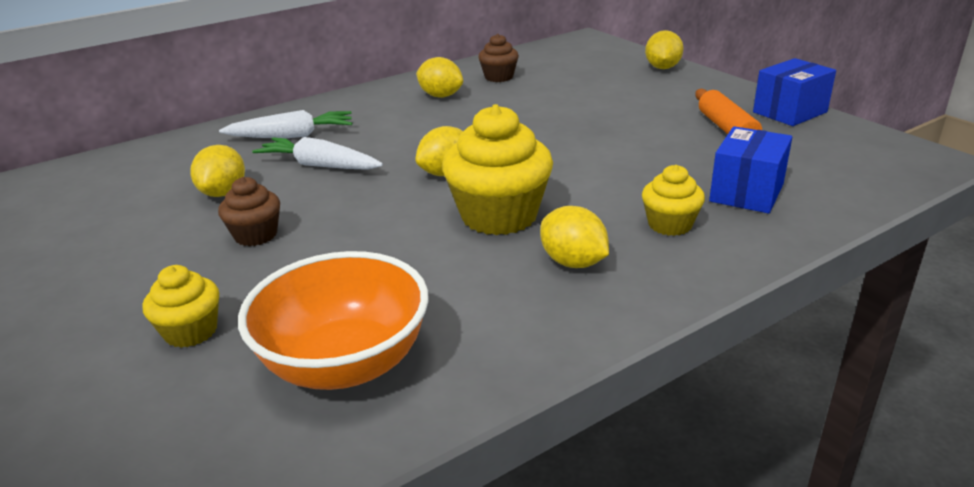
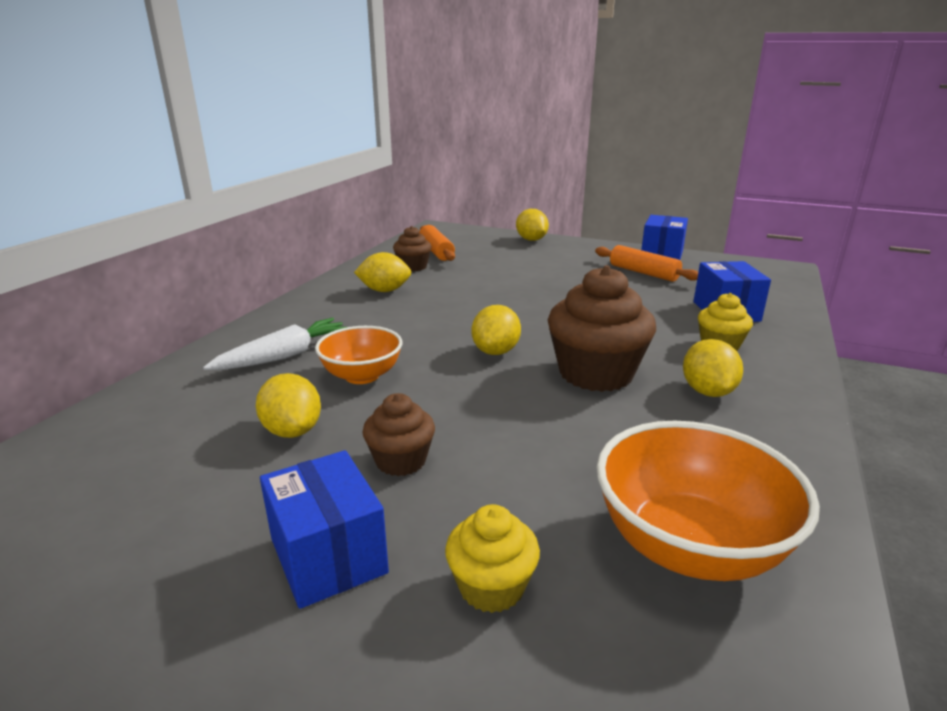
camera: 35 degrees left, 5 degrees down
white carrot [252,137,383,170] -> orange bowl [315,326,402,384]
yellow cupcake [442,104,553,235] -> brown cupcake [548,265,656,392]
yellow lemon [540,206,609,268] -> yellow lemon turned 75 degrees clockwise [683,339,743,397]
none -> blue box [260,450,389,609]
none -> orange rolling pin [420,225,455,261]

